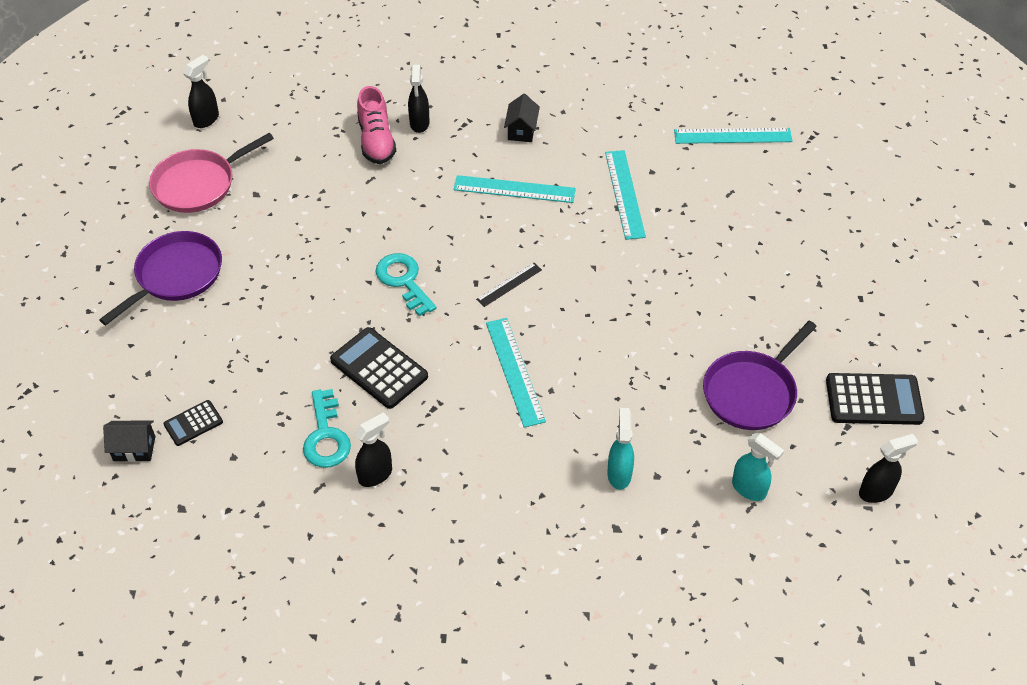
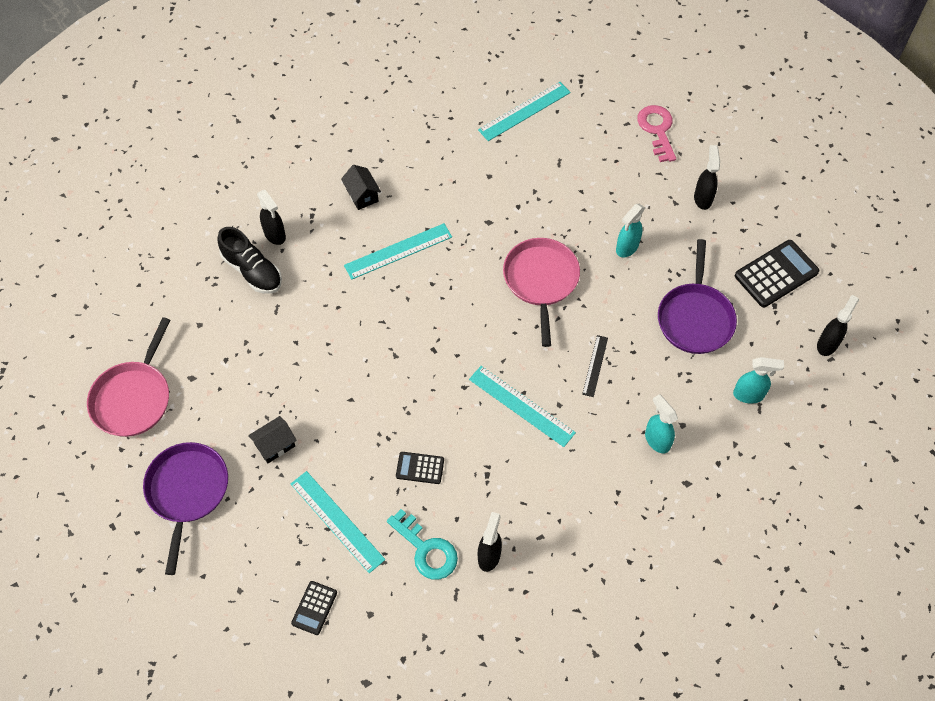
camera: 35 degrees left, 10 degrees up
black house [103,420,155,462] -> black house moved to [248,416,297,463]
black spray bottle [183,55,219,128] -> black spray bottle moved to [694,145,720,210]
black calculator [330,327,428,409] -> black calculator [396,452,444,484], size x0.56
pink shoe [357,86,396,164] -> black shoe [217,227,282,294]
turquoise key [376,253,437,316] -> none
black ruler [476,263,542,307] -> black ruler moved to [582,335,608,397]
turquoise ruler [605,150,646,240] -> turquoise ruler moved to [291,471,385,573]
none -> pink pan [503,238,580,347]
none -> turquoise spray bottle [616,204,645,257]
none -> pink key [637,105,676,162]

